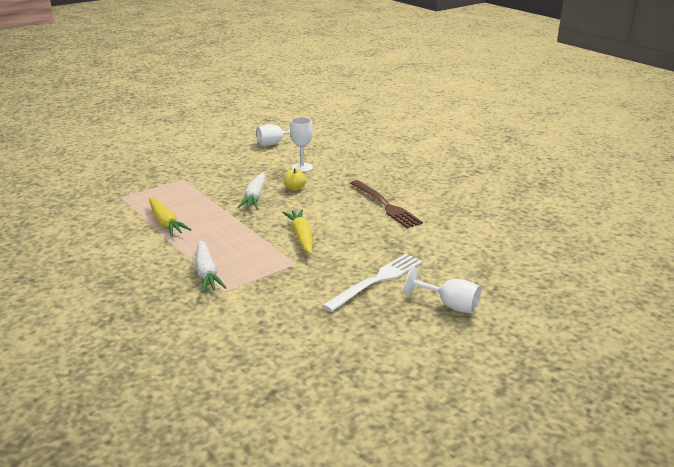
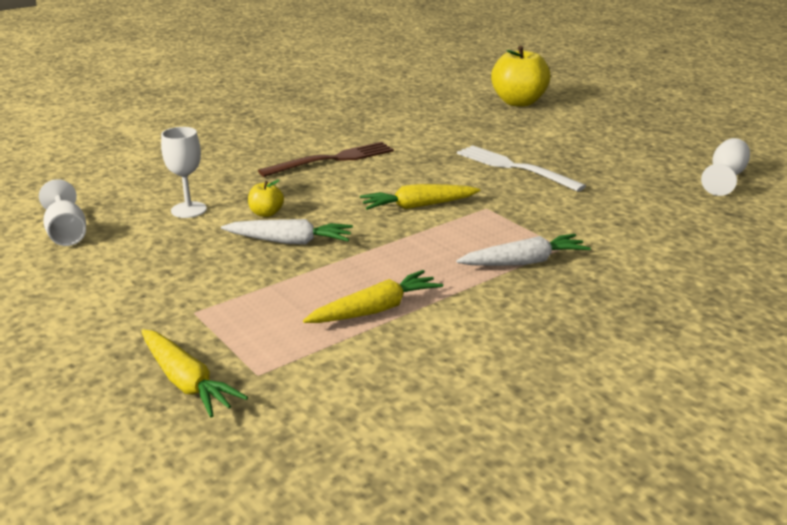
camera: 90 degrees left, 0 degrees up
white goblet [404,267,481,314] -> white goblet moved to [701,138,750,196]
none -> yellow carrot [141,329,248,418]
none -> yellow apple [491,46,550,107]

